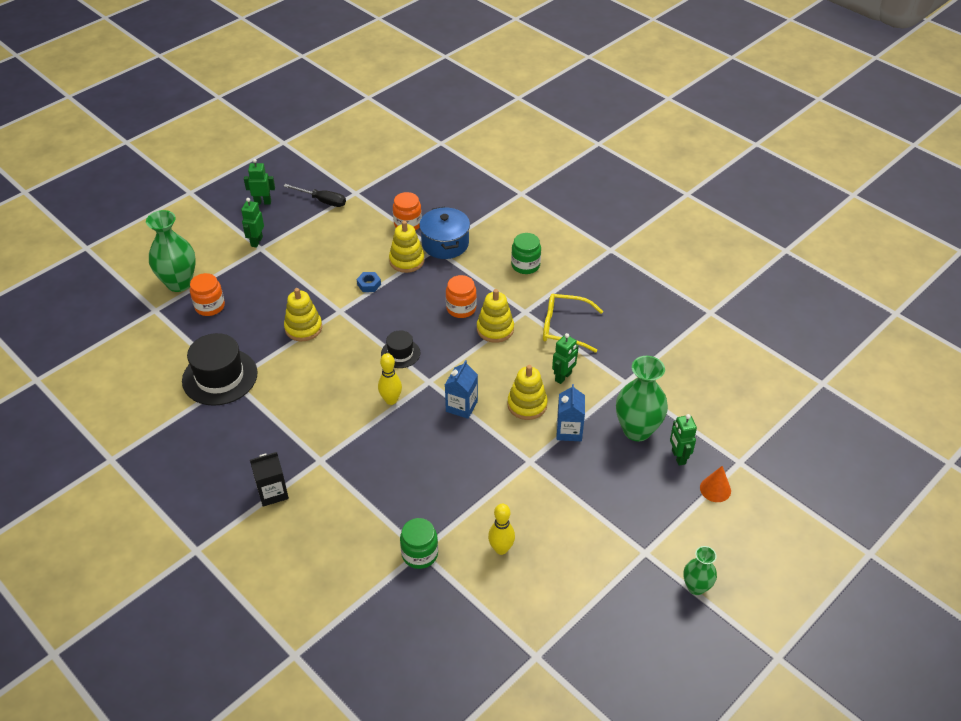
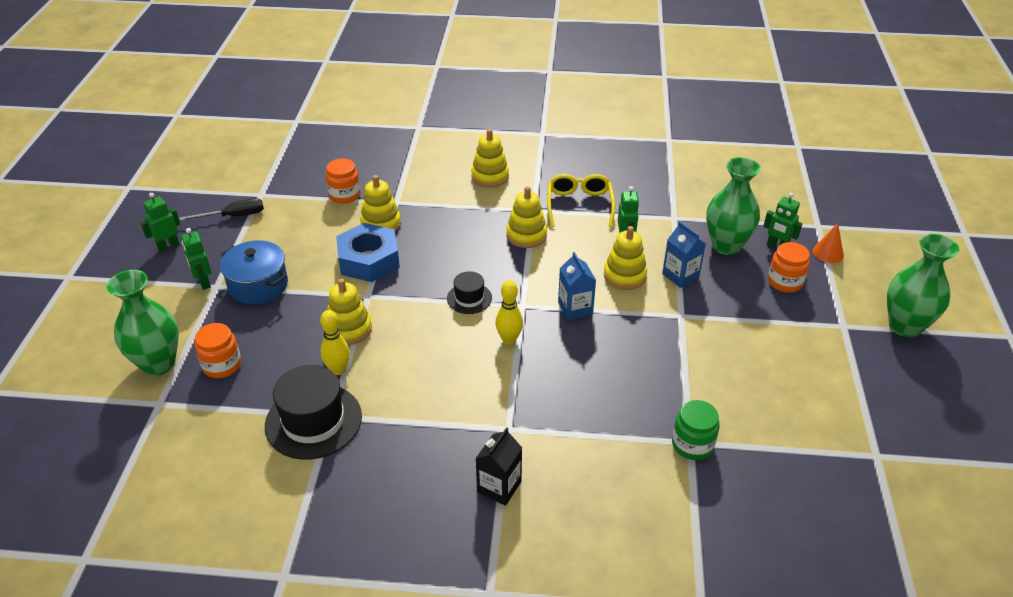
camera: 40 degrees left, 5 degrees down
blue nut [357,272,381,292] -> blue nut [336,223,400,282], size x2.39
blue pot [419,207,470,259] -> blue pot moved to [220,240,288,305]
orange jar [446,275,477,318] -> orange jar moved to [768,242,810,293]
yellow bowling pin [488,504,515,555] -> yellow bowling pin moved to [320,310,350,375]
green jar [511,233,541,274] -> yellow stacking toy [471,129,509,187]
yellow glasses [543,294,603,353] -> yellow glasses turned 120 degrees clockwise [547,174,615,228]
green vase [683,546,717,595] -> green vase [887,234,959,338], size x1.75

